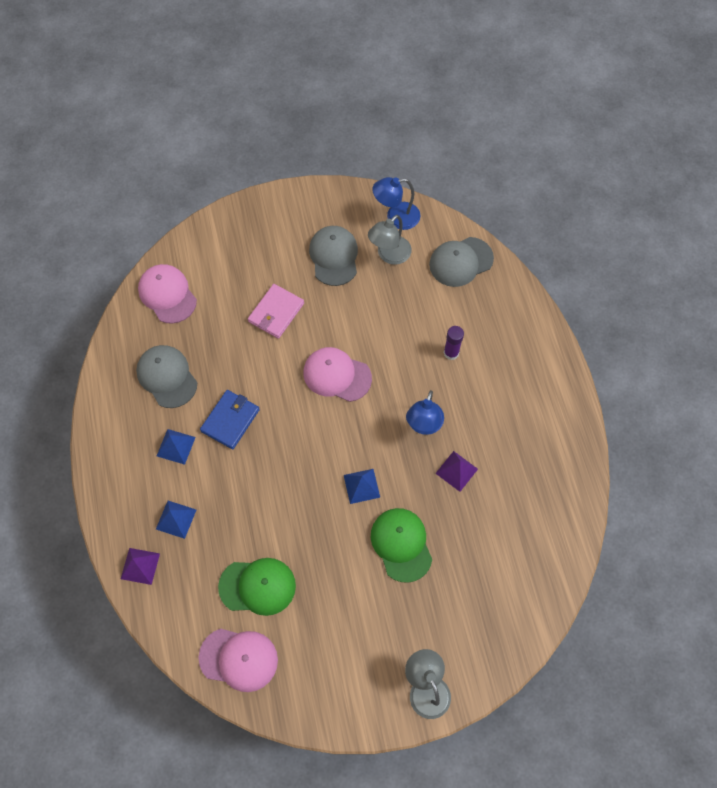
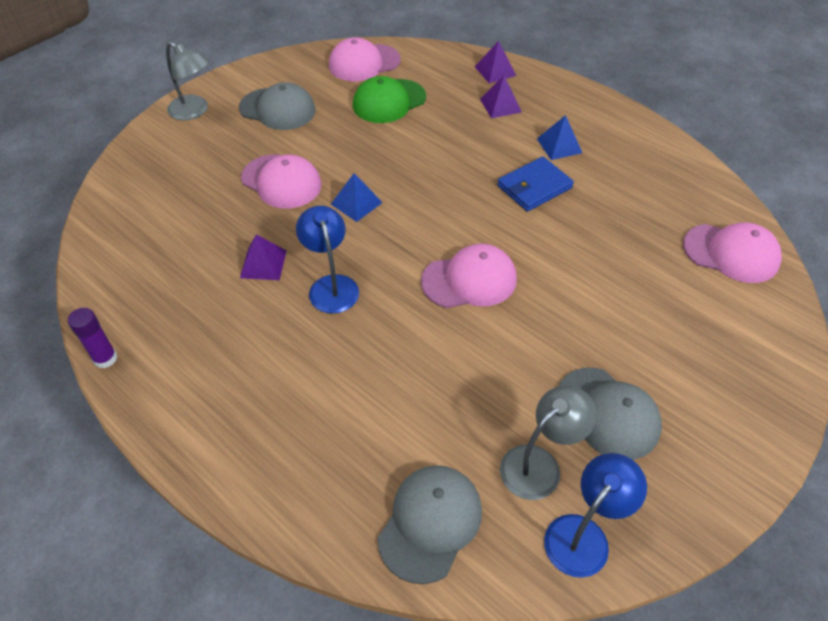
camera: 145 degrees right, 15 degrees down
grey cap [136,345,197,408] -> grey cap moved to [239,82,316,130]
blue pyramid [156,501,196,539] -> purple pyramid [480,75,522,118]
blue wallet [200,390,260,449] -> blue wallet turned 60 degrees clockwise [497,157,574,212]
pink wallet [248,284,304,339] -> none
grey lamp [368,215,412,265] -> grey lamp turned 45 degrees clockwise [500,385,597,500]
green cap [371,508,432,583] -> pink cap [241,154,322,209]
purple glue stick [444,326,464,360] -> purple glue stick moved to [68,308,117,368]

